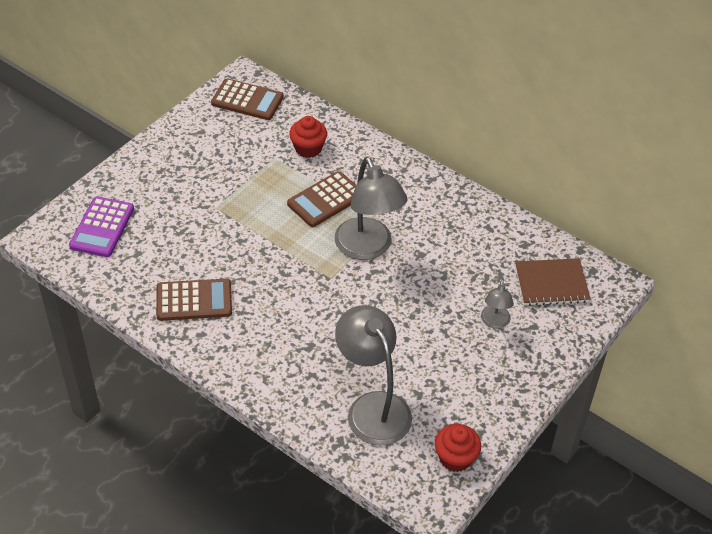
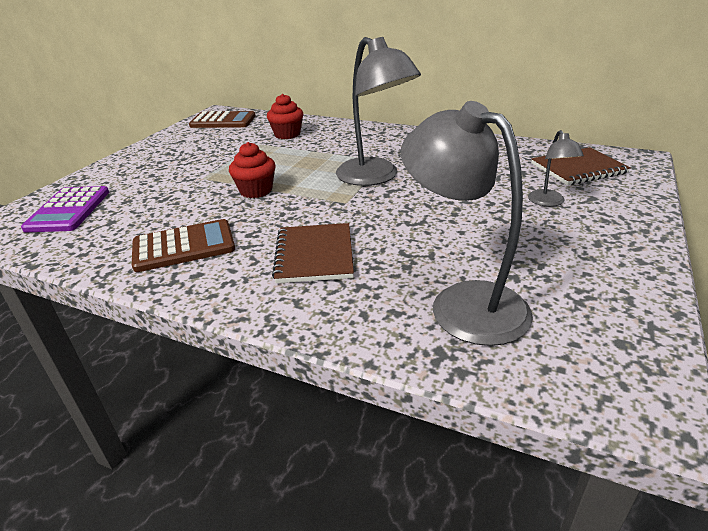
camera: 10 degrees left, 15 degrees down
brown calculator [287,171,356,227] -> none
red cupcake [435,424,481,472] -> red cupcake moved to [229,142,276,198]
none -> brown notebook [272,223,354,283]

